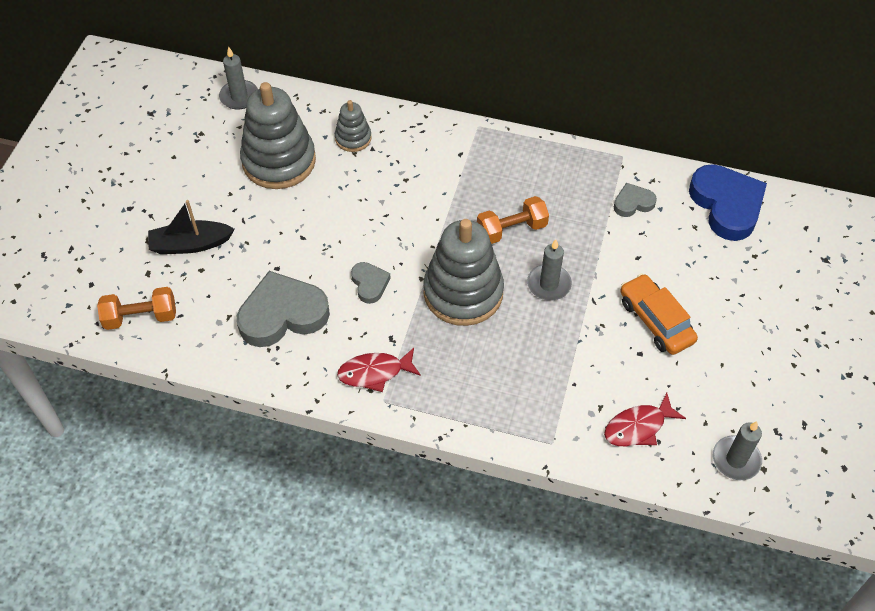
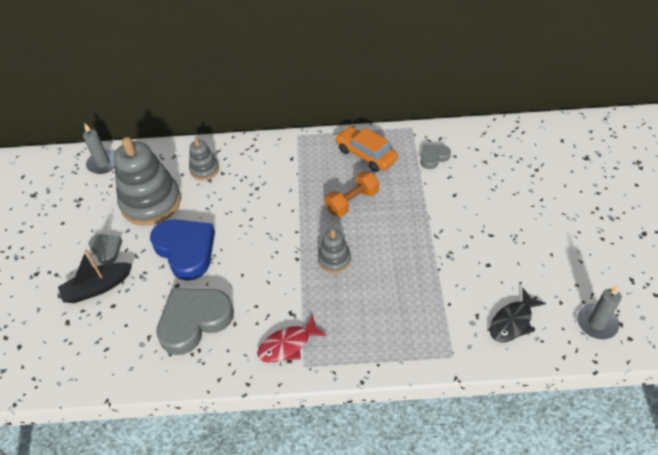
camera: 15 degrees left, 5 degrees down
orange dumbbell [97,287,176,330] -> none
grey heart [351,262,390,304] -> grey heart moved to [89,234,122,265]
grey stacking toy [423,219,504,326] -> grey stacking toy [318,229,351,273], size x0.50
grey candle [527,239,572,301] -> none
red fish [604,393,686,446] -> black fish [490,288,546,342]
orange car [620,273,698,355] -> orange car moved to [335,126,398,172]
blue heart [689,164,767,241] -> blue heart moved to [150,219,215,281]

